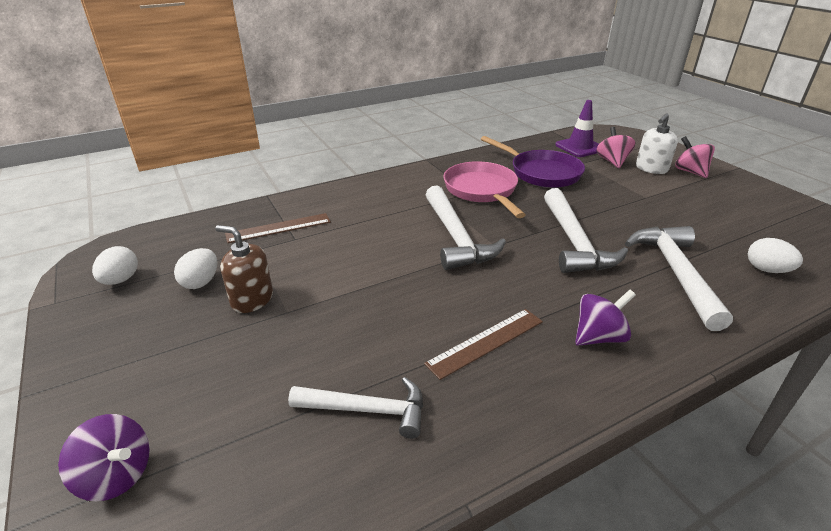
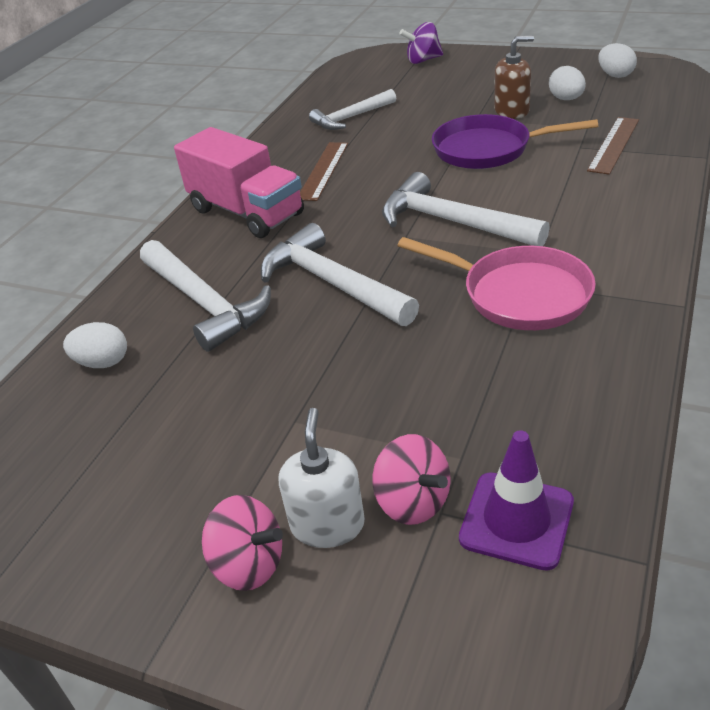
camera: 145 degrees right, 5 degrees up
purple pan [481,136,585,188] -> purple pan moved to [432,114,598,169]
purple spinning top [575,289,636,346] -> pink truck [174,127,304,238]

